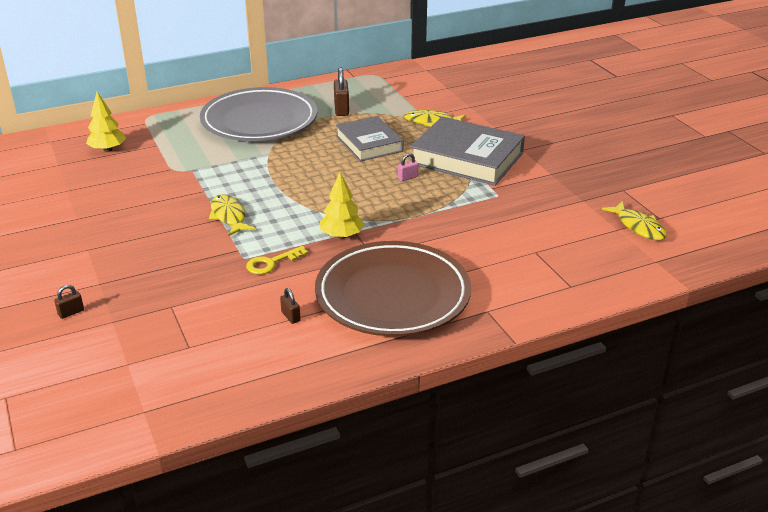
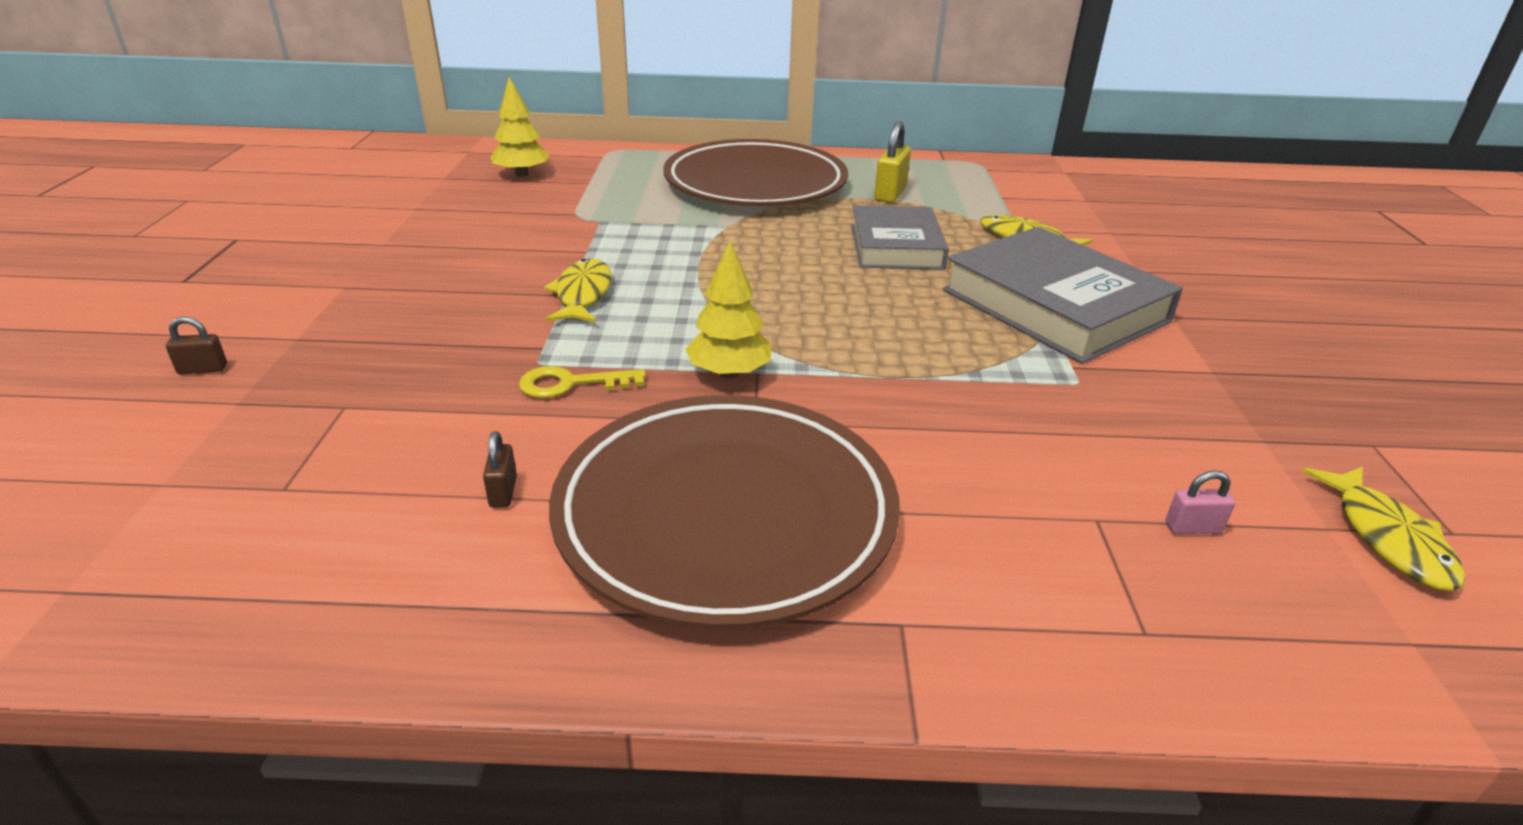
camera: 25 degrees right, 0 degrees up
grey plate [200,87,317,141] -> brown plate [663,139,848,206]
brown padlock [334,68,349,116] -> yellow padlock [874,121,911,203]
pink padlock [398,153,418,181] -> pink padlock moved to [1165,470,1235,534]

